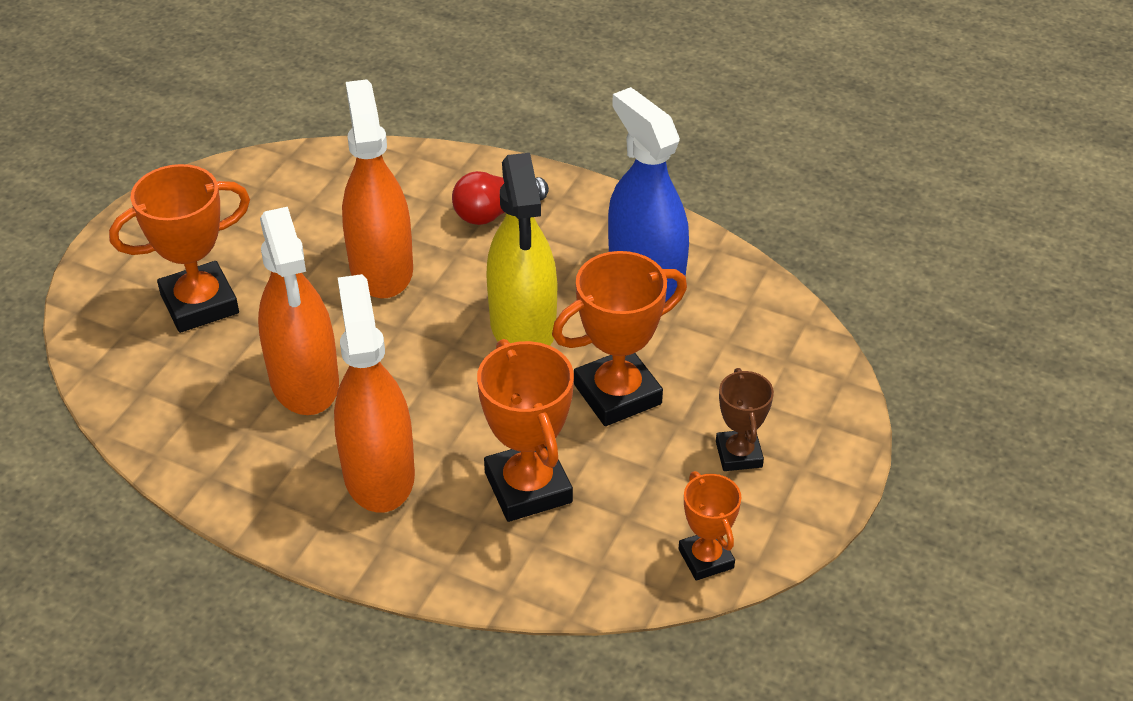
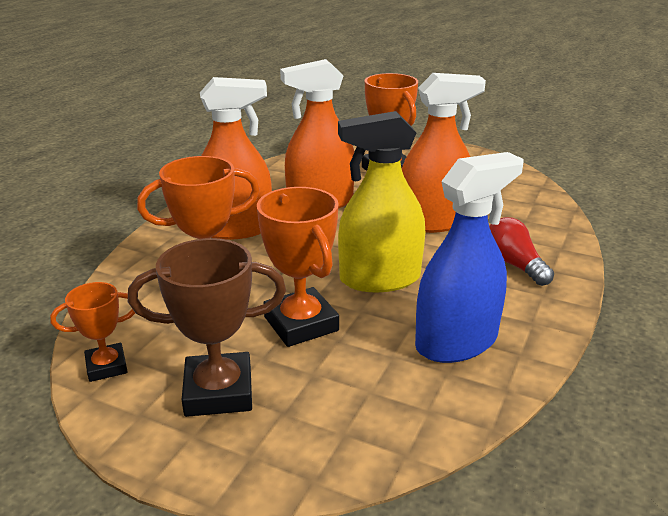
camera: 90 degrees right, 15 degrees down
brown trophy [716,368,774,471] -> brown trophy [128,238,286,417], size x1.70

